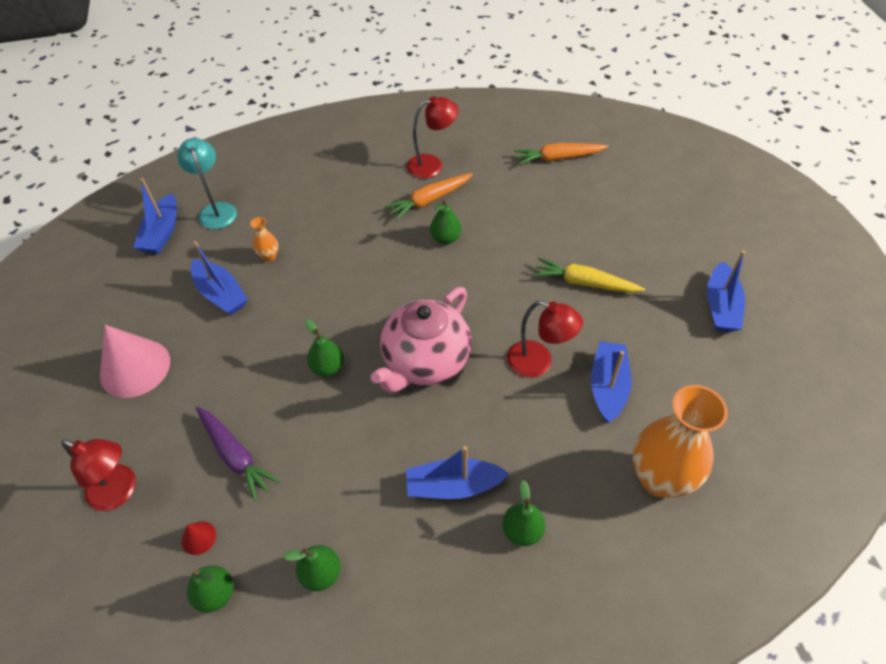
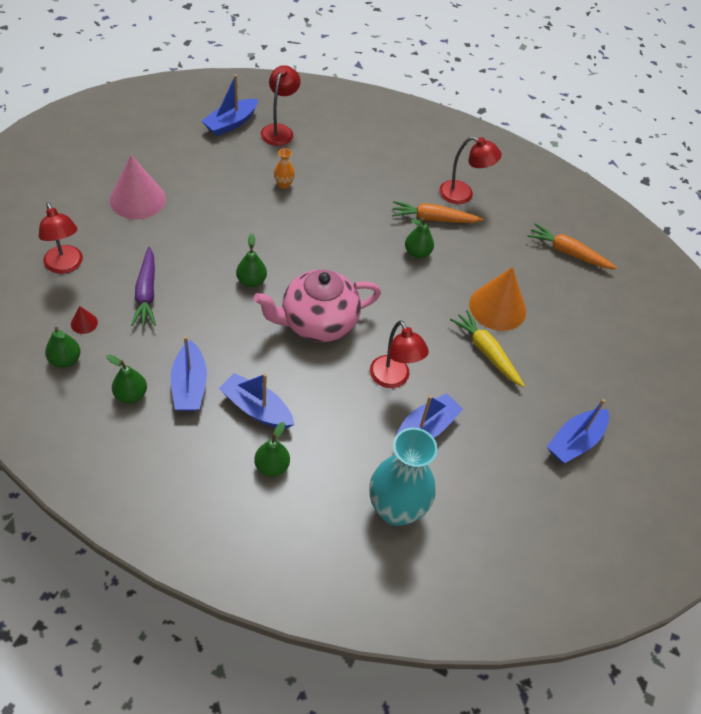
camera: 30 degrees right, 0 degrees up
turquoise lamp [177,138,237,229] -> red lamp [261,65,301,146]
blue boat [191,241,248,315] -> blue boat moved to [171,336,207,411]
orange vase [633,385,728,498] -> turquoise vase [369,428,438,526]
none -> orange cone [469,267,526,331]

